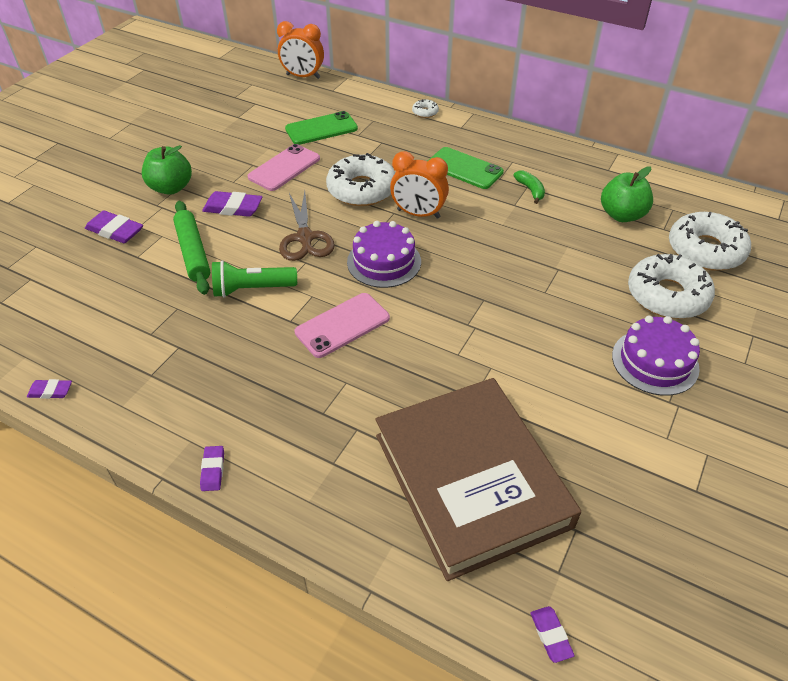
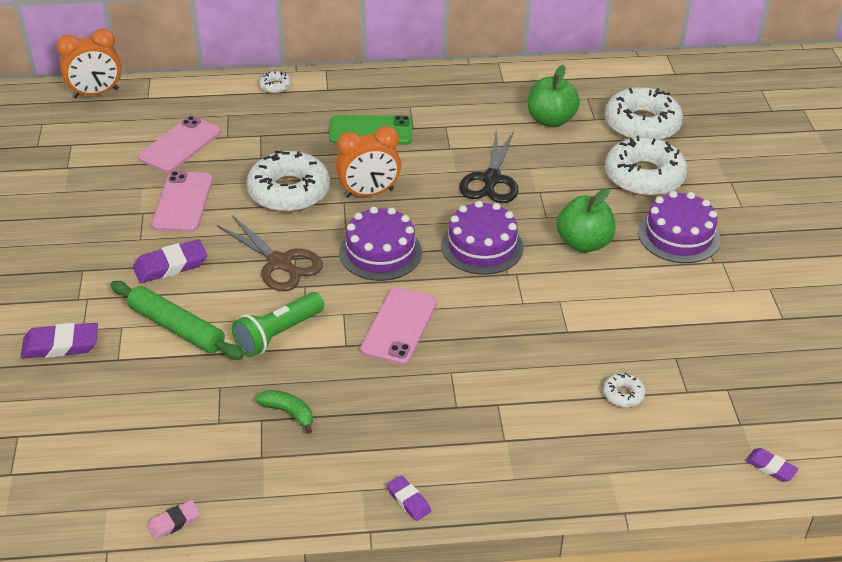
camera: 35 degrees left, 5 degrees down
purple eraser [27,379,72,399] -> pink eraser [147,500,200,540]
green apple [142,145,192,195] -> green apple moved to [556,188,615,253]
green phone [285,111,358,145] -> pink phone [138,116,221,173]
brown book [376,378,581,581] -> white donut [603,373,645,407]
green banana [513,170,545,204] -> green banana moved to [256,390,313,434]
none -> purple cake [441,201,523,275]
none -> black scissors [459,130,518,203]

